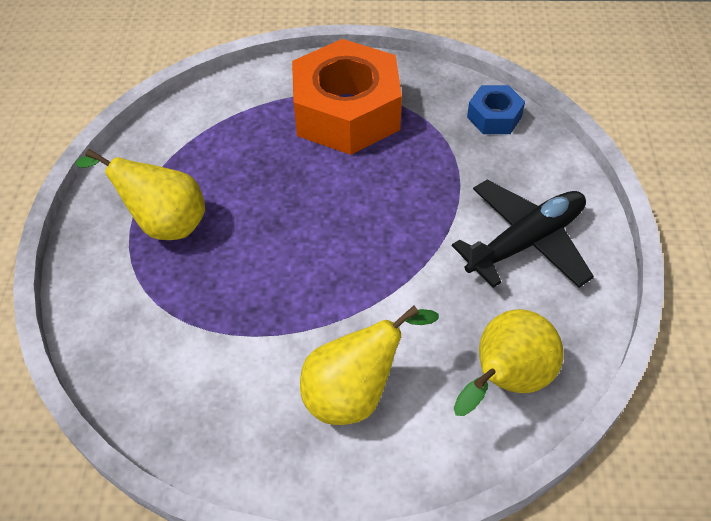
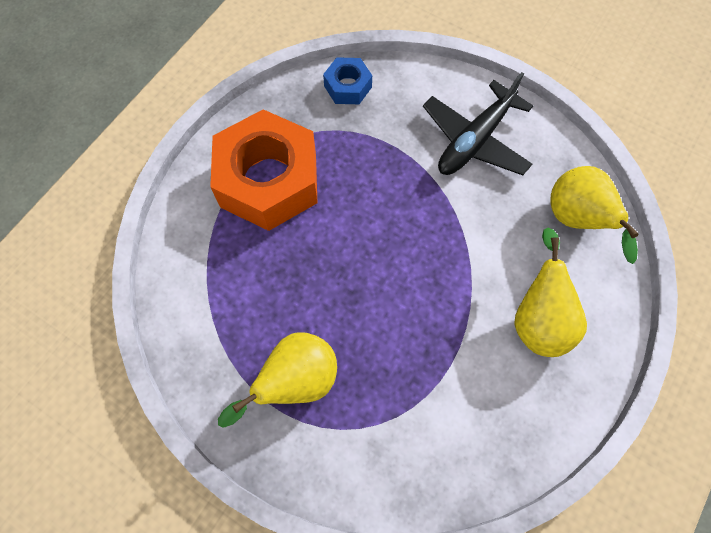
camera: 60 degrees left, 15 degrees up
black plane [452,180,594,288] -> black plane turned 135 degrees counterclockwise [423,72,533,175]

